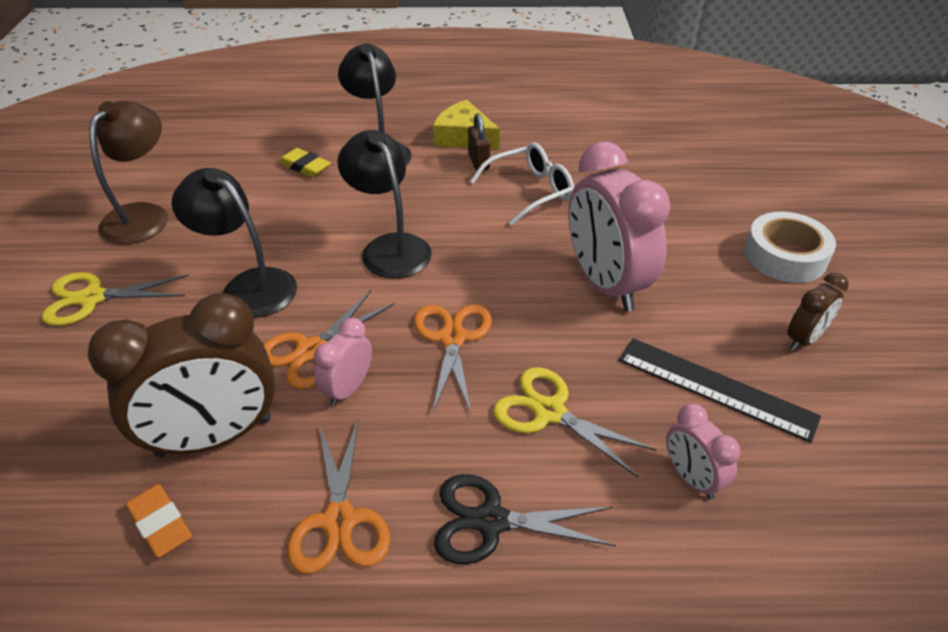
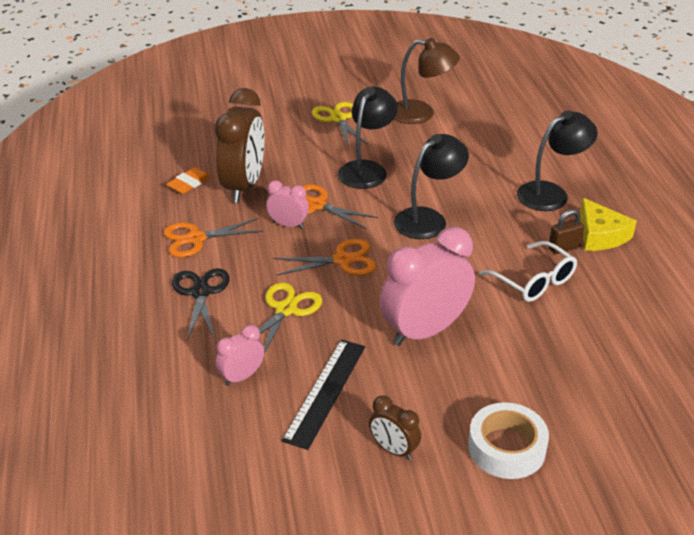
camera: 80 degrees right, 5 degrees down
brown clock [88,293,276,458] -> brown clock turned 135 degrees counterclockwise [215,88,264,203]
yellow eraser [279,148,331,177] -> none
yellow cheese [433,100,500,149] -> yellow cheese turned 135 degrees clockwise [580,198,637,251]

